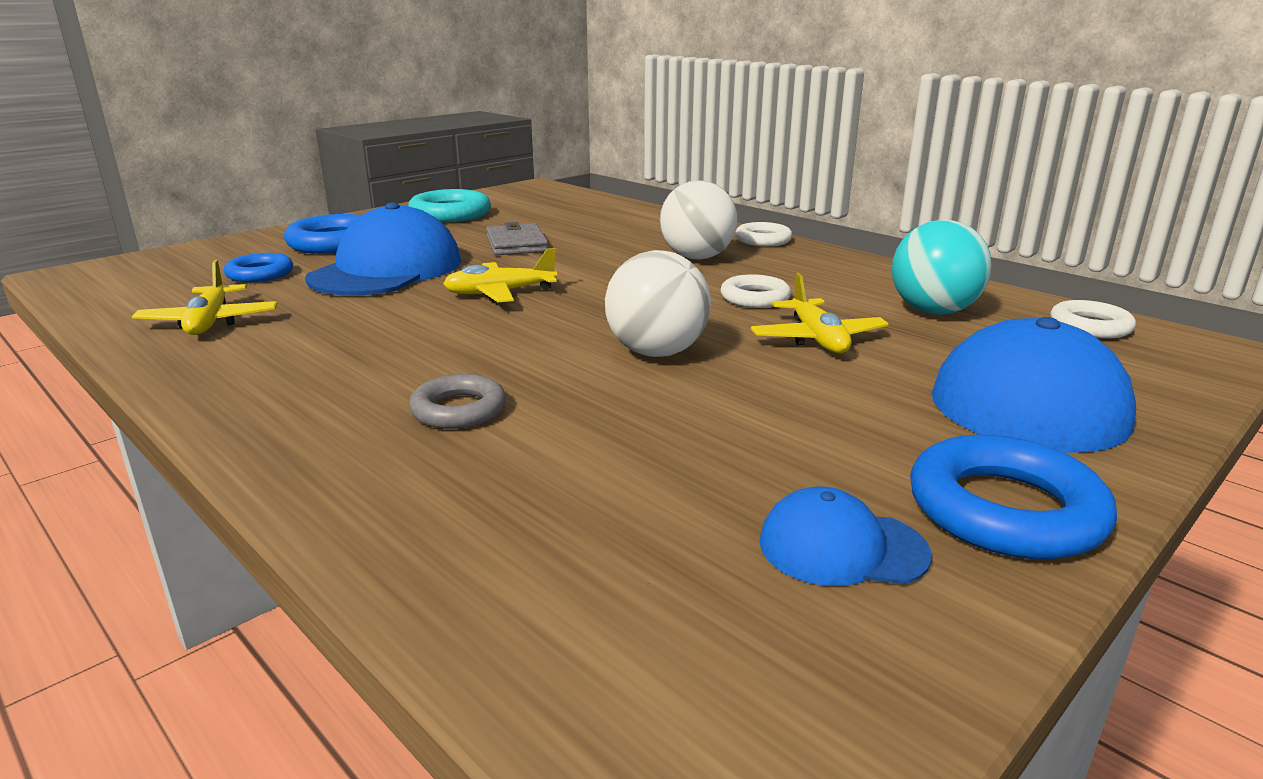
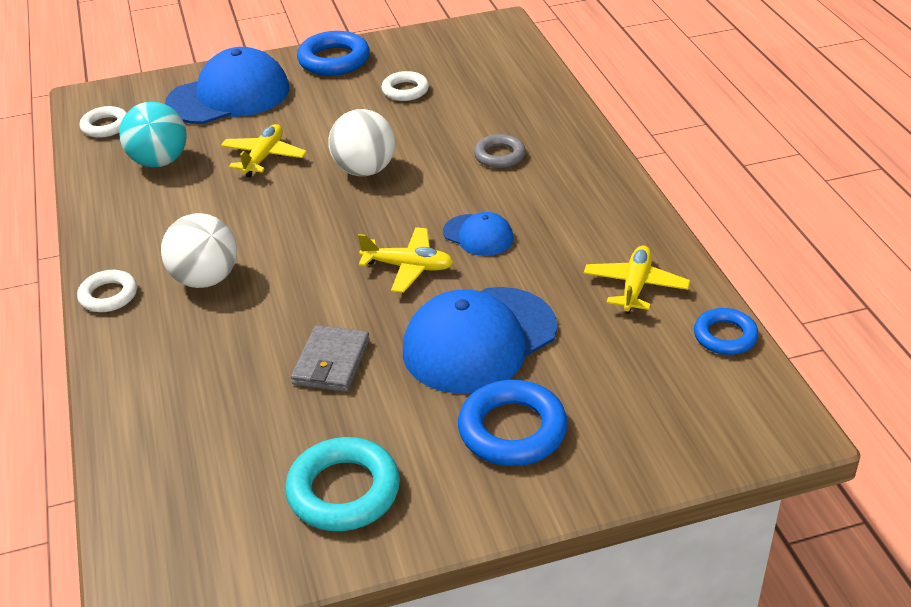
camera: 150 degrees left, 15 degrees up
blue ring [224,253,293,282] -> blue ring moved to [694,308,759,355]
white ring [721,274,791,308] -> white ring moved to [381,71,429,101]
blue cap [759,486,932,586] -> blue cap moved to [443,212,514,256]

